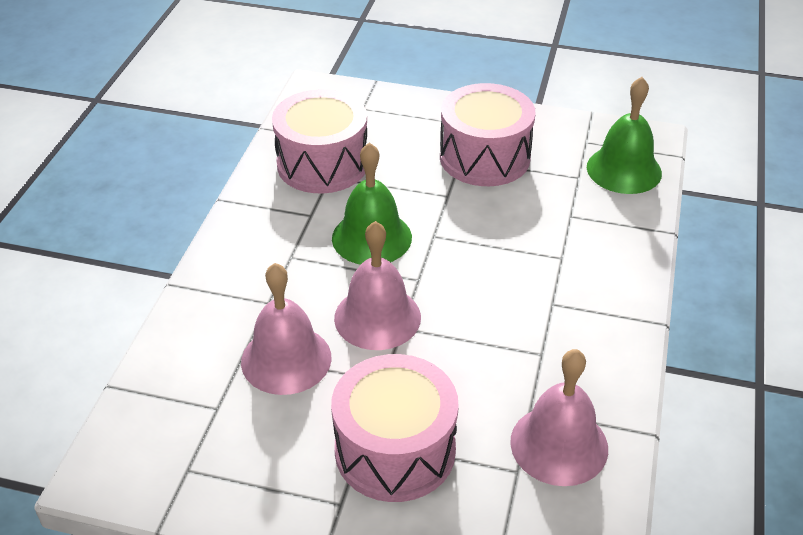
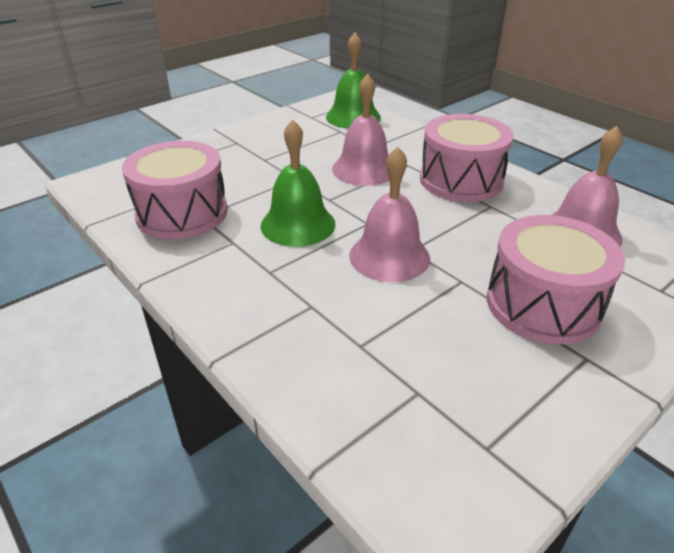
camera: 55 degrees left, 5 degrees down
pink bell [241,263,331,395] -> pink bell moved to [332,74,389,186]
pink drum [440,83,536,186] -> pink drum moved to [420,114,514,202]

